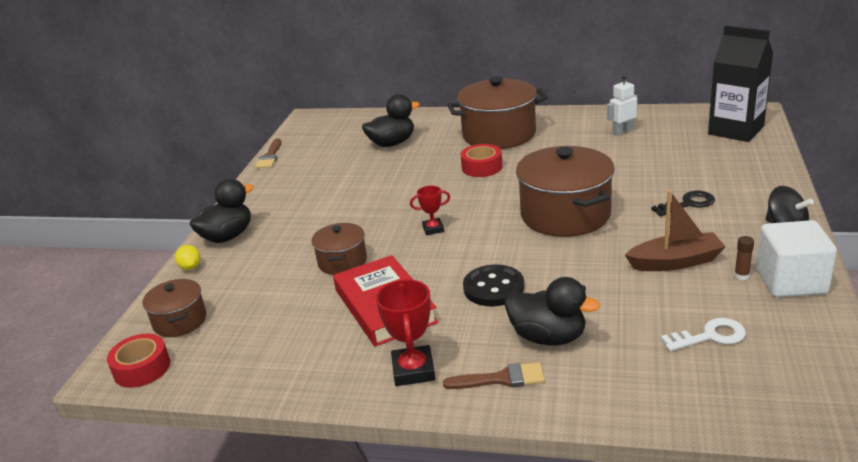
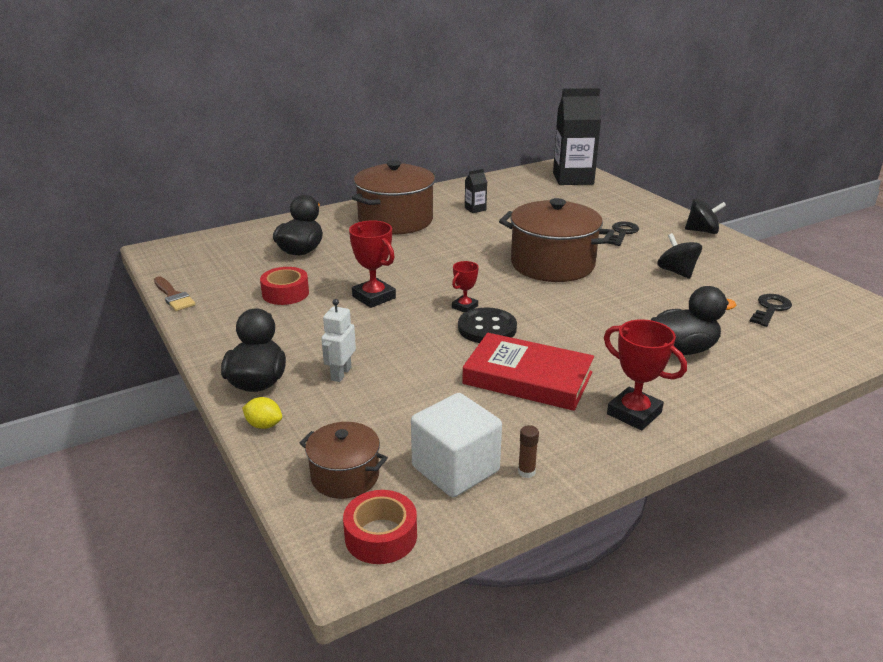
camera: 45 degrees left, 0 degrees up
brown pot [312,223,367,275] -> none
brown brush [443,362,545,389] -> none
red tape [461,144,502,177] -> red tape moved to [260,267,309,305]
black button [463,264,524,306] -> black button moved to [458,307,517,343]
white robot [607,75,638,136] -> white robot moved to [321,299,356,382]
brown boat [625,190,726,271] -> black spinning top [657,233,702,279]
white key [661,318,746,351] -> black key [749,294,792,327]
brown glue stick [734,236,754,280] -> brown glue stick moved to [518,425,539,478]
white cube [756,220,837,297] -> white cube moved to [411,393,502,497]
none -> red trophy [349,220,396,308]
none -> black carton [465,169,487,213]

